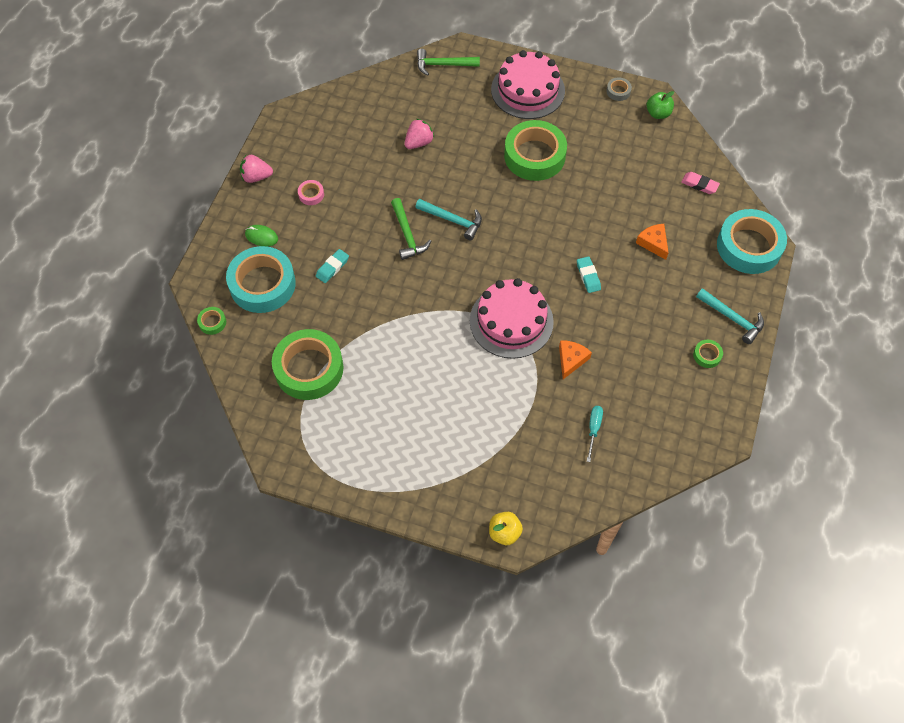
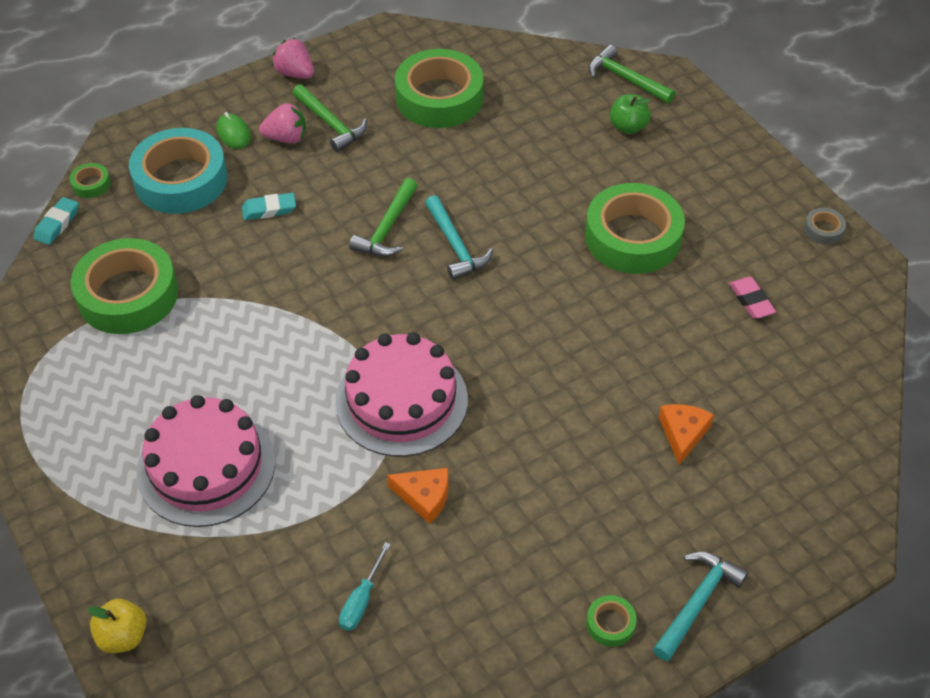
camera: 40 degrees right, 10 degrees down
pink tape [298,180,324,205] -> green hammer [292,84,367,152]
pink strawberry [405,119,434,149] -> pink strawberry moved to [259,103,306,143]
pink cake [491,50,565,119] -> pink cake moved to [136,395,275,527]
orange cheese [559,340,592,379] -> orange cheese turned 45 degrees clockwise [387,468,449,524]
turquoise eraser [577,256,601,293] -> turquoise eraser moved to [33,197,79,245]
turquoise screwdriver [587,406,603,462] -> turquoise screwdriver turned 150 degrees clockwise [339,542,391,631]
green apple [647,91,674,119] -> green apple moved to [610,94,651,134]
pink eraser [681,172,720,194] -> pink eraser moved to [729,277,776,319]
turquoise hammer [696,288,764,344] -> turquoise hammer turned 135 degrees counterclockwise [653,552,748,661]
turquoise tape [717,209,787,274] -> none
none -> green tape [395,49,483,128]

